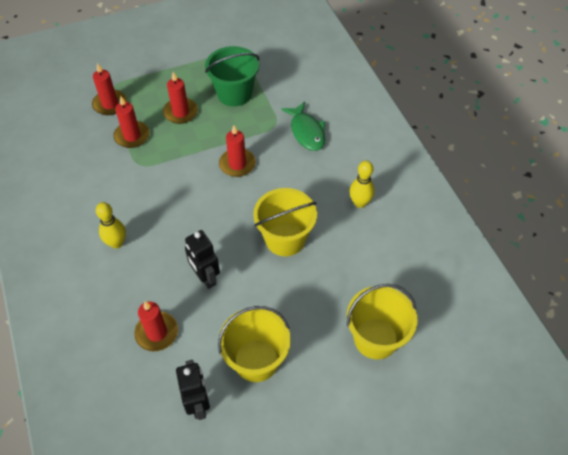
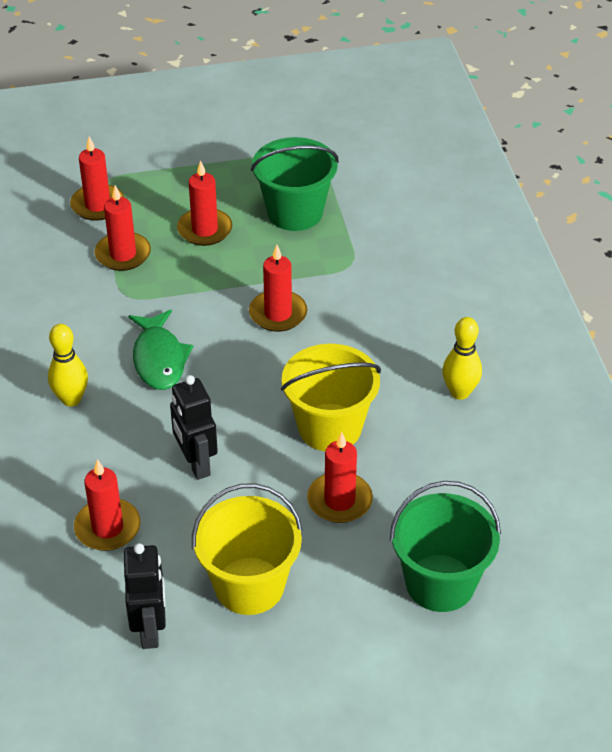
camera: 10 degrees right, 10 degrees down
green fish [281,102,325,151] -> green fish moved to [128,310,194,390]
yellow bucket [347,284,418,359] -> green bucket [390,481,501,612]
none -> red candle [307,432,373,523]

